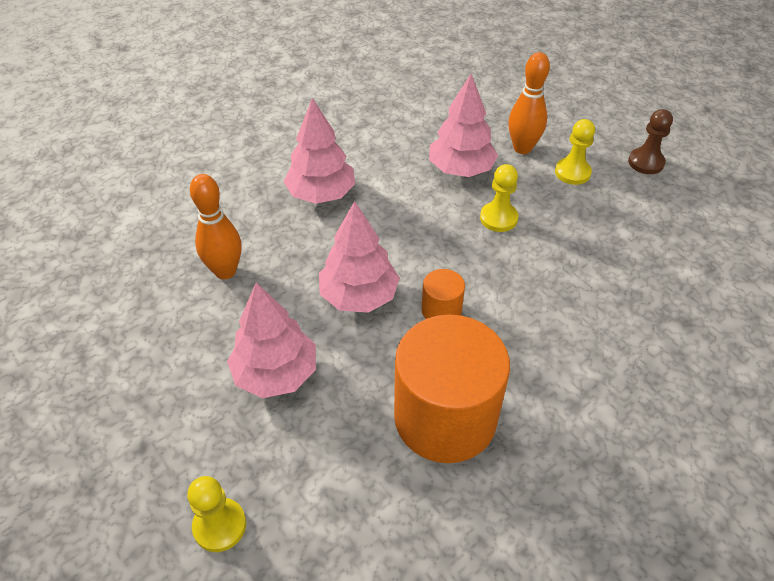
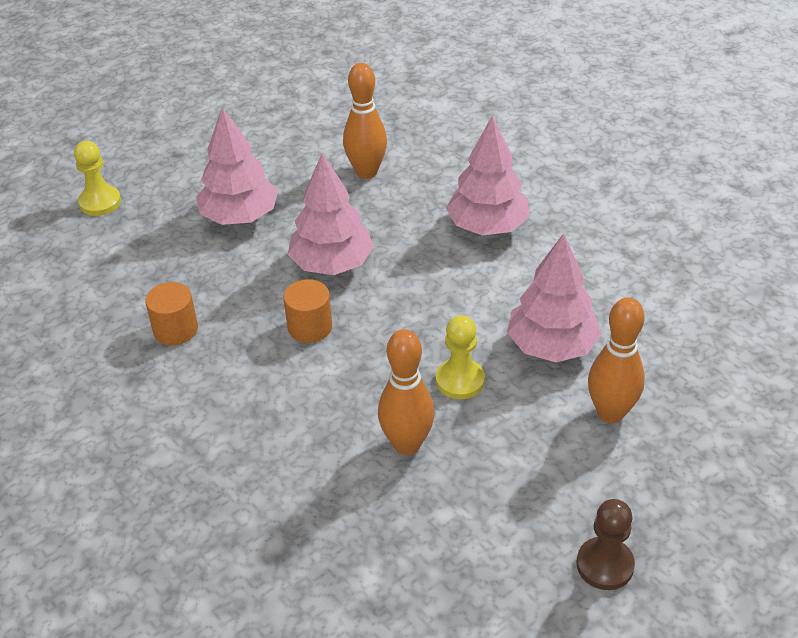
camera: 90 degrees right, 5 degrees down
orange cylinder [394,315,510,463] -> orange cylinder [145,282,198,345], size x0.44
yellow pawn [555,119,595,185] -> none
none -> orange bowling pin [378,329,435,455]

